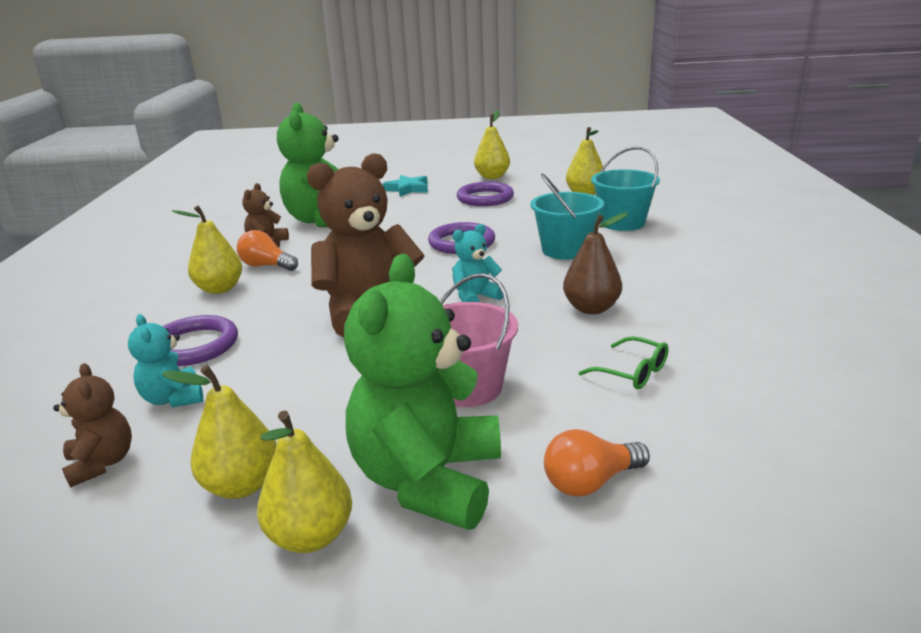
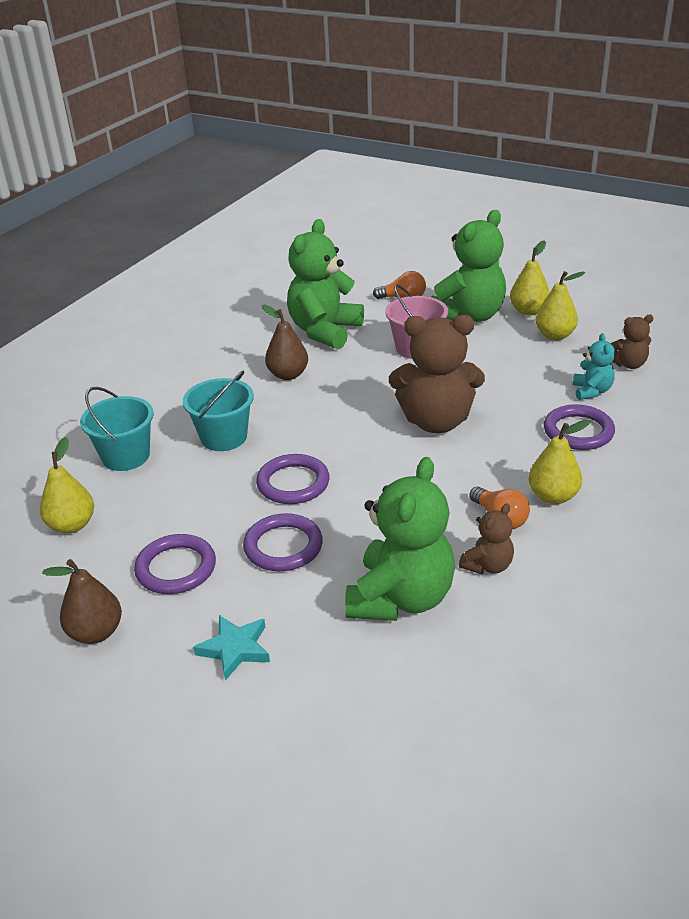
camera: 150 degrees left, 10 degrees up
brown teddy bear [53,363,132,488] -> brown teddy bear turned 105 degrees counterclockwise [611,315,654,369]
turquoise teddy bear [452,224,505,302] -> none
yellow pear [474,110,510,179] -> brown pear [42,559,122,644]
green glasses [579,336,668,389] -> green teddy bear [287,219,364,350]
none -> purple ring [243,513,323,571]

